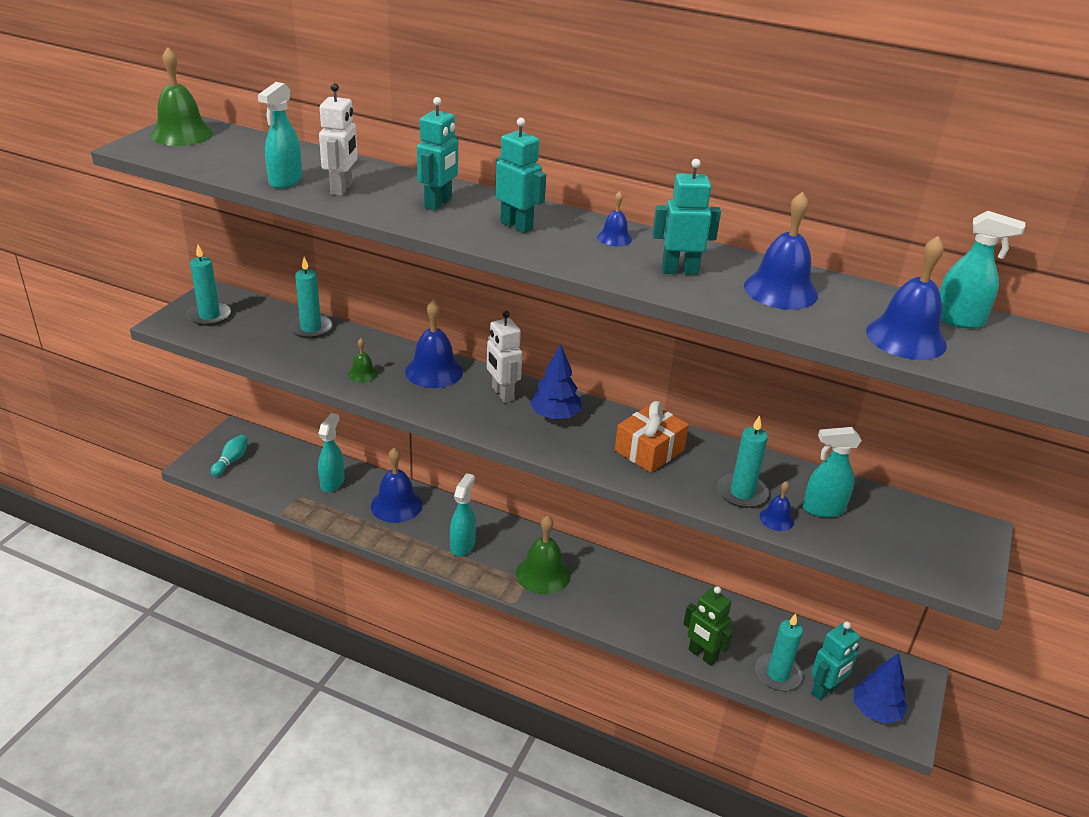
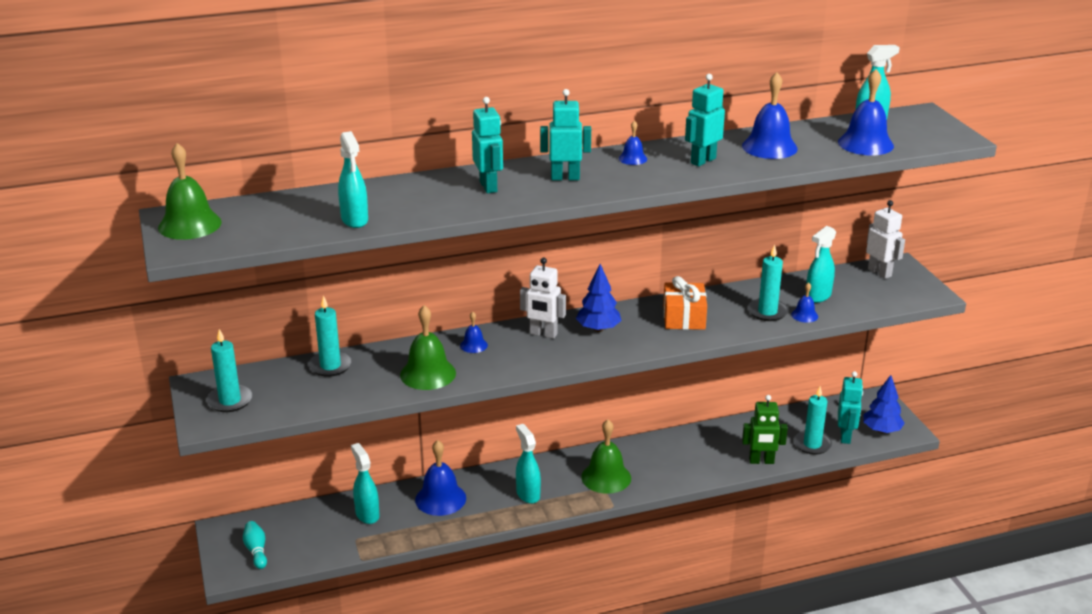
camera: 40 degrees left, 5 degrees down
white robot [319,83,358,196] -> white robot moved to [866,200,905,279]
green bell [348,338,378,383] -> green bell [400,305,456,390], size x1.95
blue bell [405,300,463,388] -> blue bell [460,312,488,353], size x0.51

